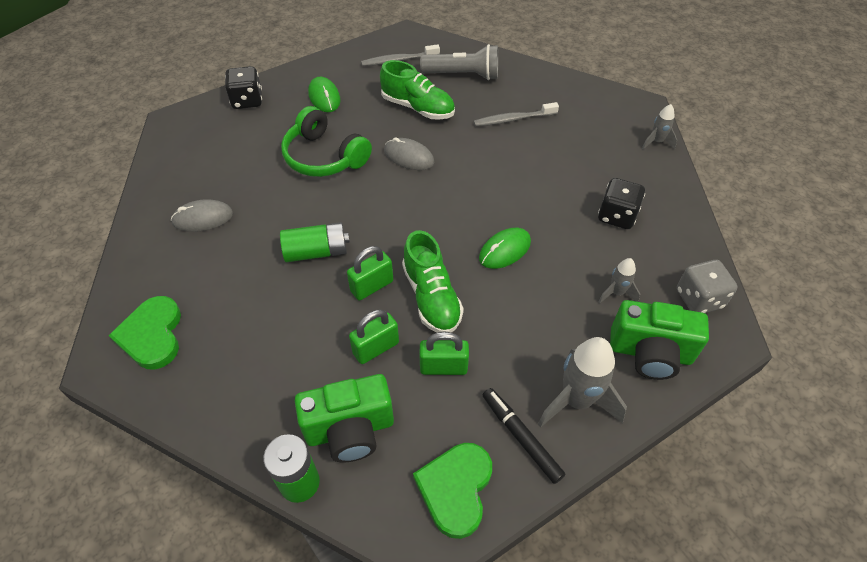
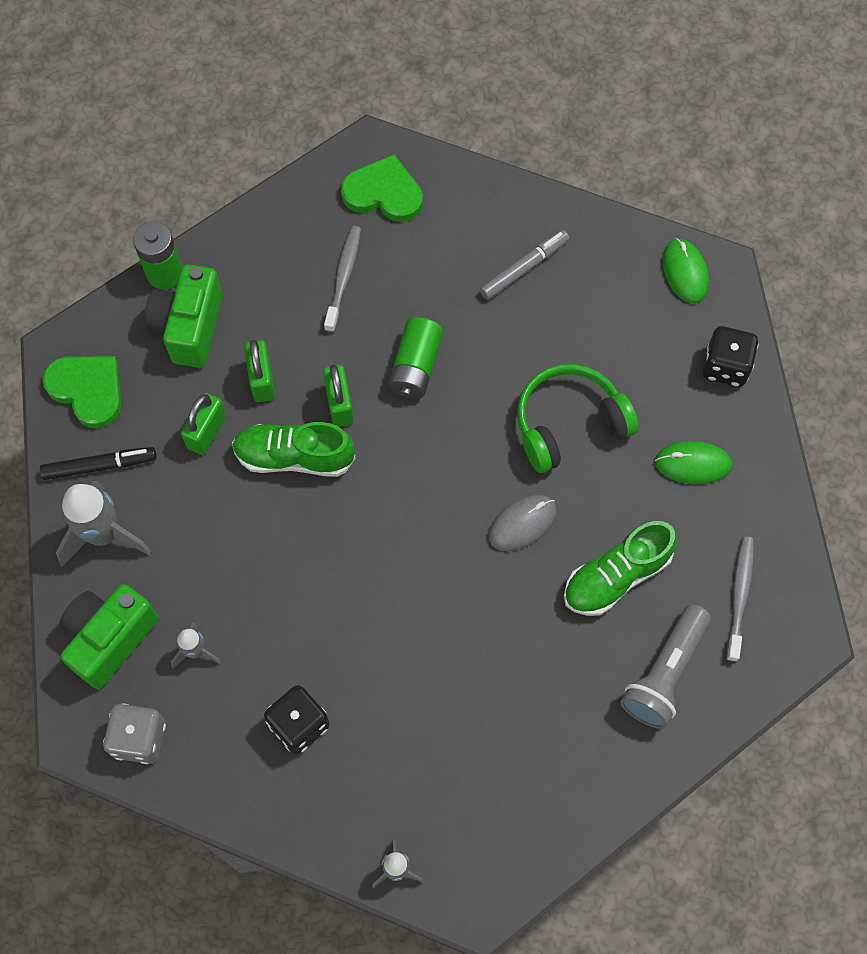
camera: 115 degrees right, 15 degrees up
grey mouse [171,199,233,232] -> grey marker [480,230,569,300]
grey toothbrush [474,102,559,126] -> grey toothbrush moved to [324,226,361,332]
green mouse [479,228,531,269] -> green mouse moved to [663,238,709,303]

